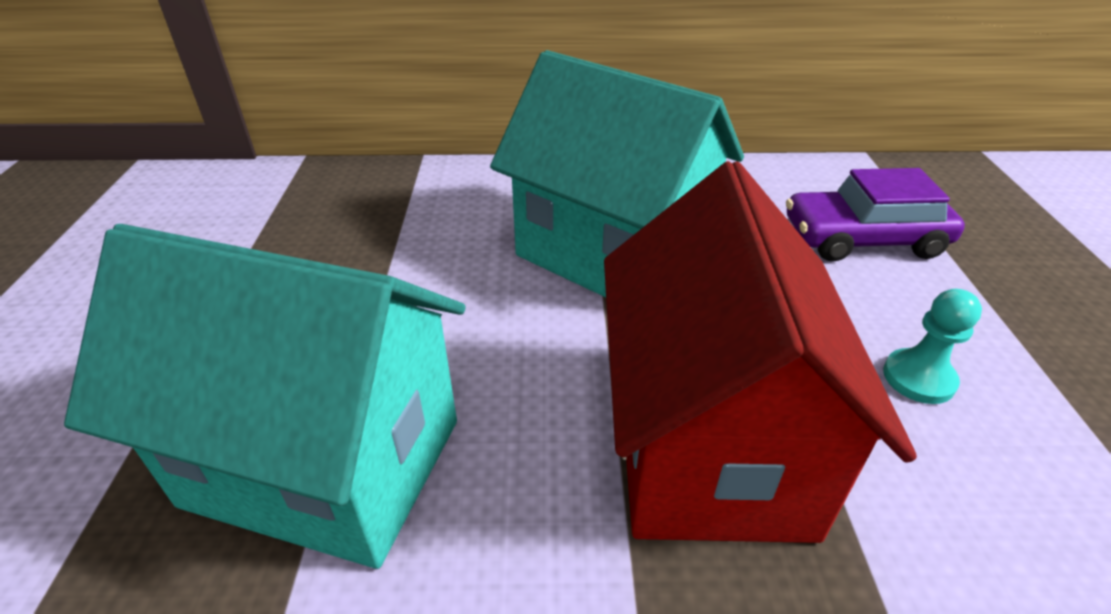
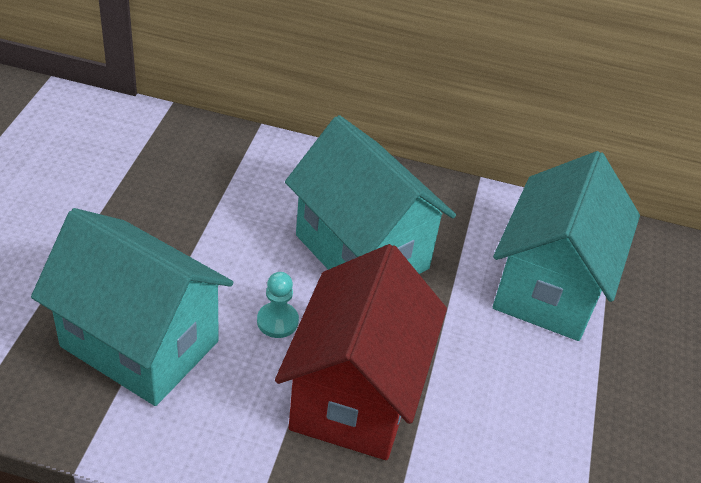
camera: 10 degrees right, 5 degrees up
purple car [786,168,965,262] -> turquoise house [493,151,640,341]
turquoise pawn [883,289,982,404] -> turquoise pawn moved to [257,272,299,338]

